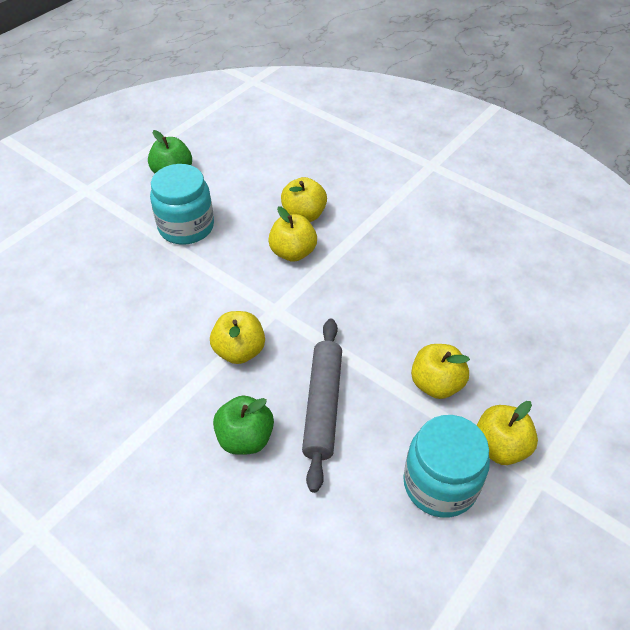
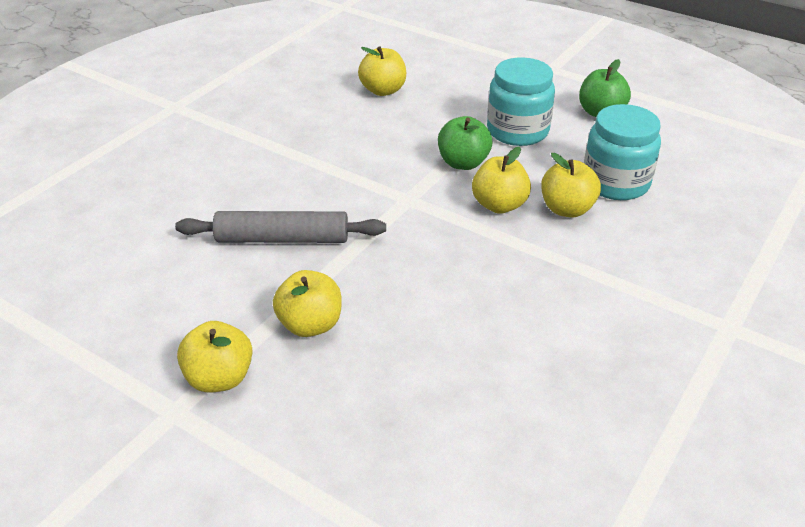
camera: 85 degrees right, 10 degrees down
yellow apple [210,311,265,364] -> yellow apple moved to [358,46,406,96]
green apple [213,395,274,455] -> green apple moved to [438,116,492,170]
turquoise jar [403,415,490,518] -> turquoise jar moved to [584,104,661,200]

